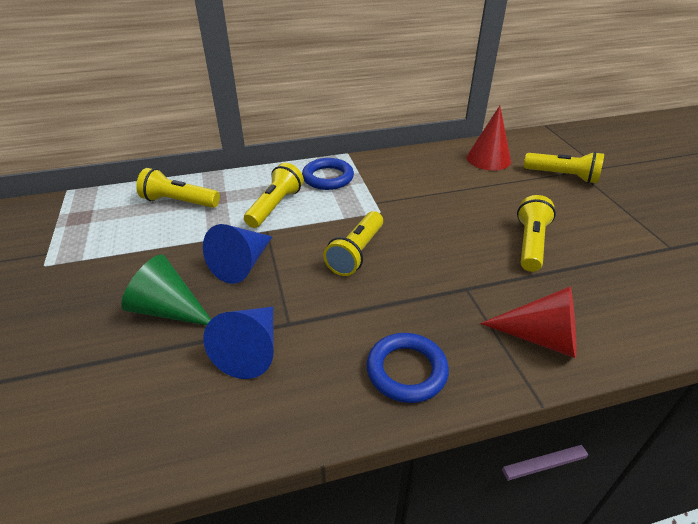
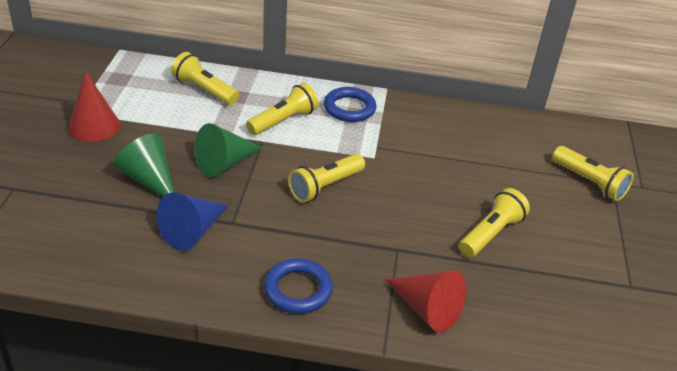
camera: 20 degrees right, 0 degrees up
blue cone [203,224,272,284] -> green cone [194,123,263,177]
red cone [467,106,511,170] -> red cone moved to [68,71,120,142]

